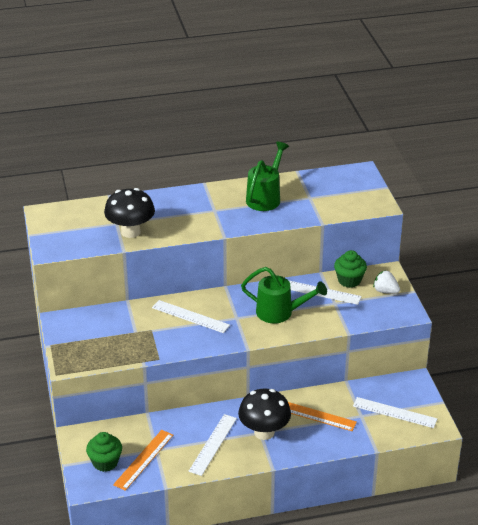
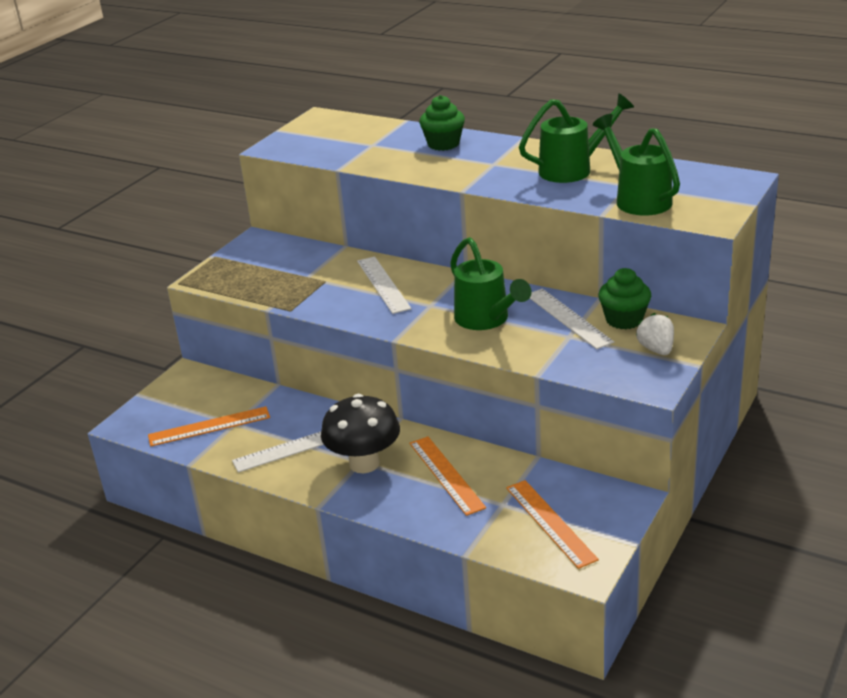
camera: 45 degrees right, 5 degrees down
green cupcake [86,432,122,472] -> green cupcake moved to [419,95,465,151]
black mushroom [104,188,155,238] -> none
white ruler [353,397,437,428] -> orange ruler [506,480,599,569]
none -> green watering can [593,114,680,216]

